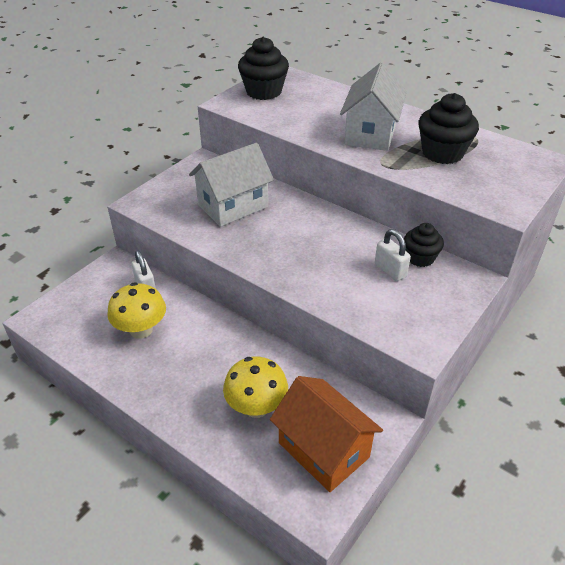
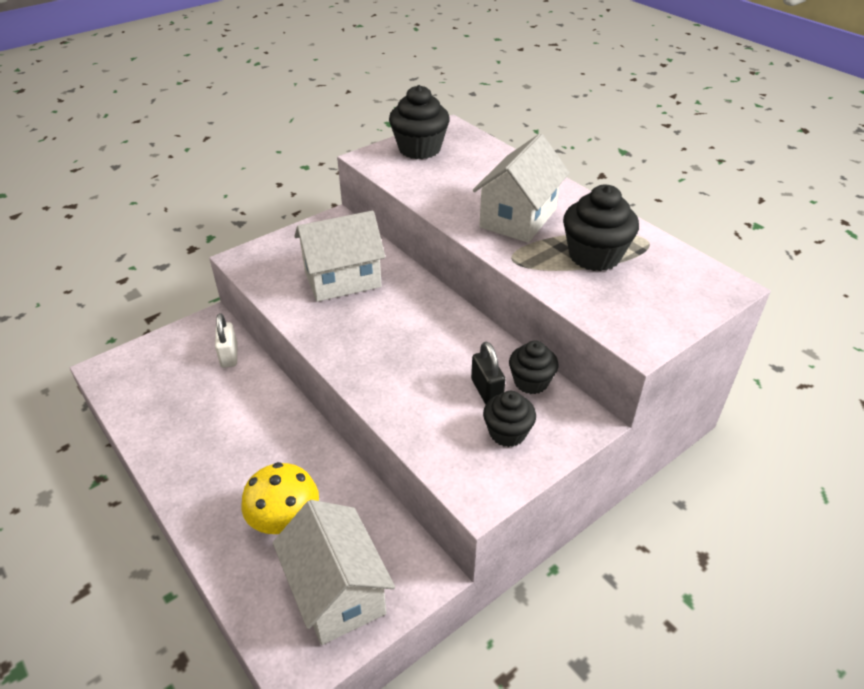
camera: 15 degrees right, 0 degrees up
yellow mushroom [107,282,166,339] -> none
orange house [270,376,383,492] -> white house [273,500,395,645]
white padlock [375,229,411,281] -> black padlock [471,342,505,404]
none -> black cupcake [483,391,536,447]

